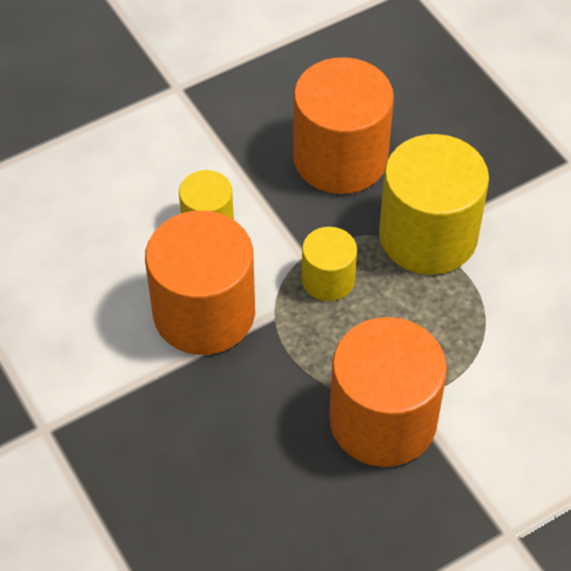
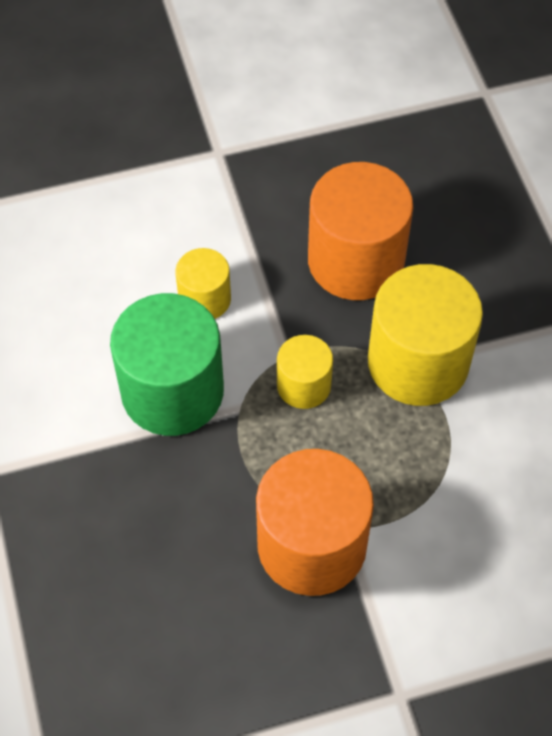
camera: 15 degrees right, 5 degrees up
orange cylinder [145,210,255,355] -> green cylinder [110,293,224,436]

